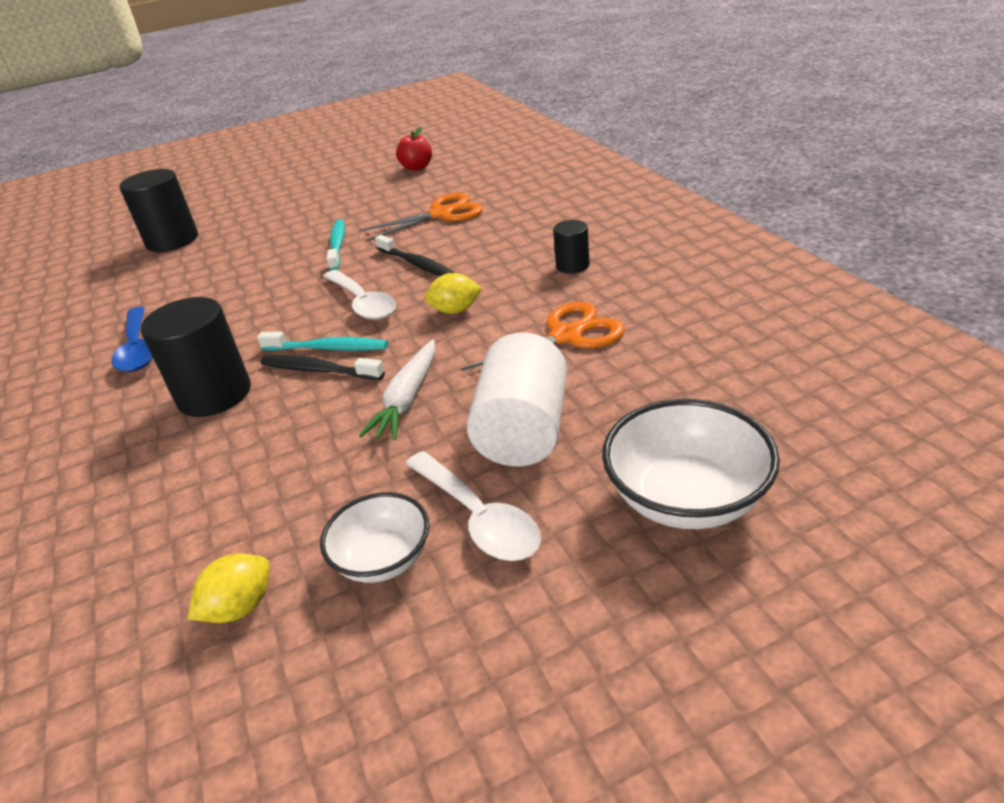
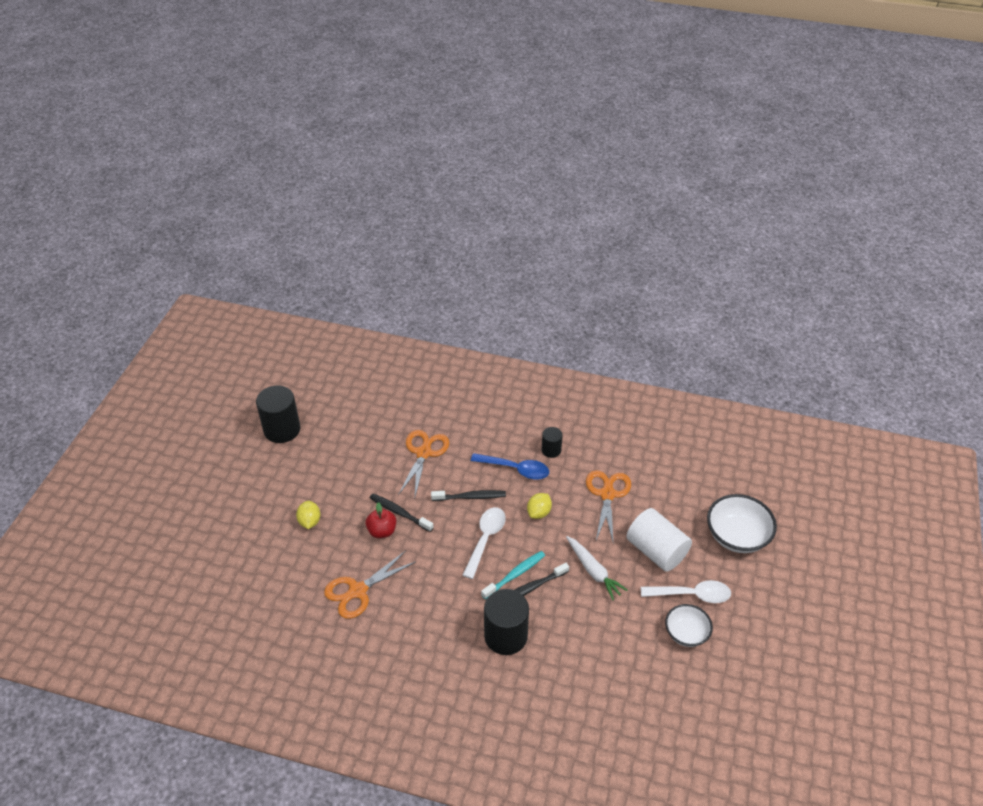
camera: 55 degrees left, 10 degrees up
blue spoon [111,307,153,372] -> blue spoon moved to [471,453,549,480]
black cylinder [120,169,198,252] -> black cylinder moved to [256,385,300,443]
yellow lemon [188,553,270,623] -> yellow lemon moved to [296,501,321,529]
white spoon [323,270,396,320] -> white spoon turned 75 degrees counterclockwise [462,507,506,579]
turquoise toothbrush [327,219,345,271] -> black toothbrush [370,494,434,532]
red apple [396,127,432,171] -> red apple moved to [365,502,396,538]
none -> orange scissors [324,551,417,619]

